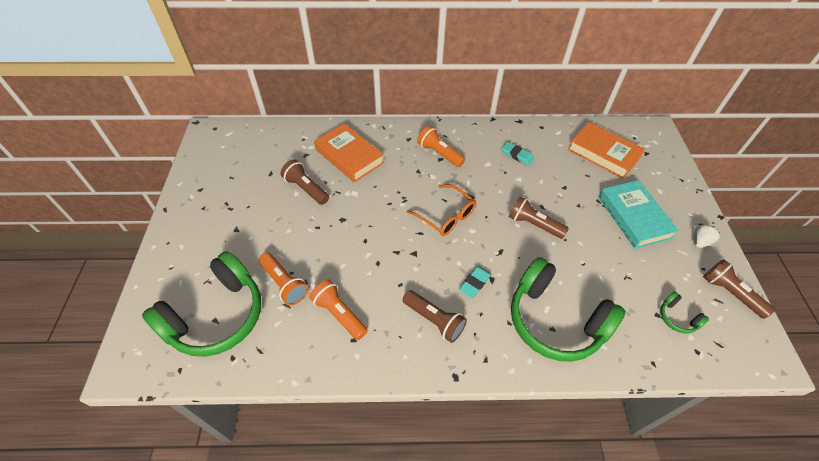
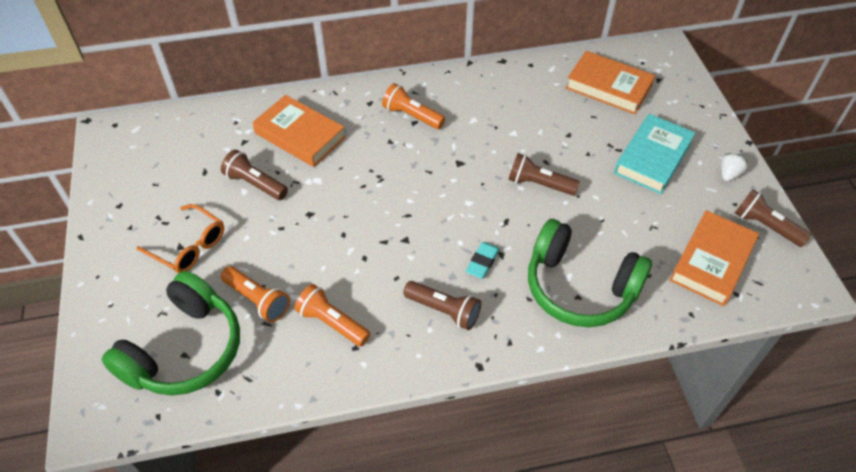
camera: 10 degrees left, 0 degrees up
orange glasses [407,184,476,236] -> orange glasses moved to [136,204,224,273]
turquoise eraser [502,142,534,165] -> none
turquoise book [599,180,679,249] -> turquoise book turned 60 degrees clockwise [614,114,695,194]
green headphones [660,291,709,333] -> orange book [669,210,759,306]

